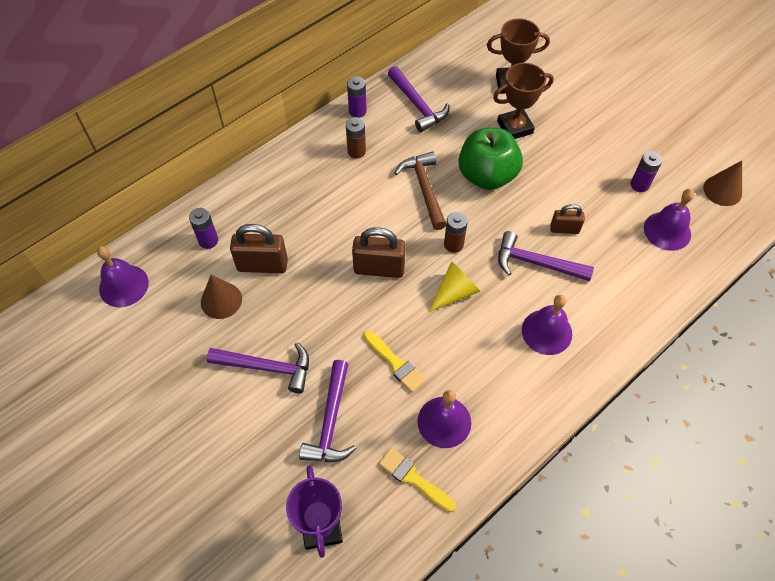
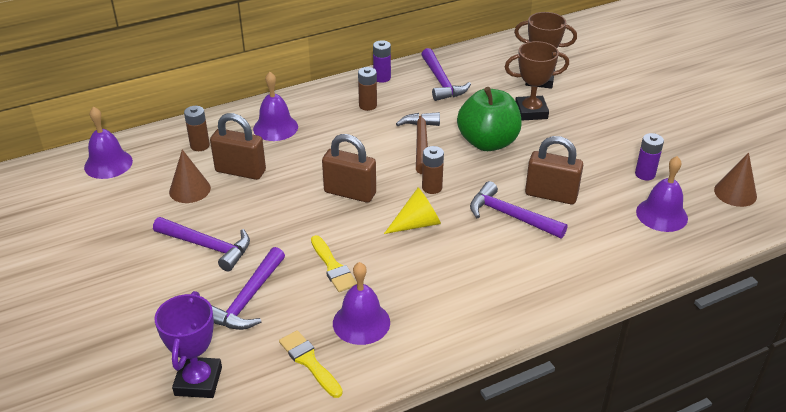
camera: 15 degrees right, 20 degrees down
purple battery [189,208,218,249] -> brown battery [184,106,210,151]
purple bell [522,295,572,355] -> purple bell moved to [253,72,298,141]
brown padlock [550,204,585,234] -> brown padlock [525,136,583,204], size x1.67

